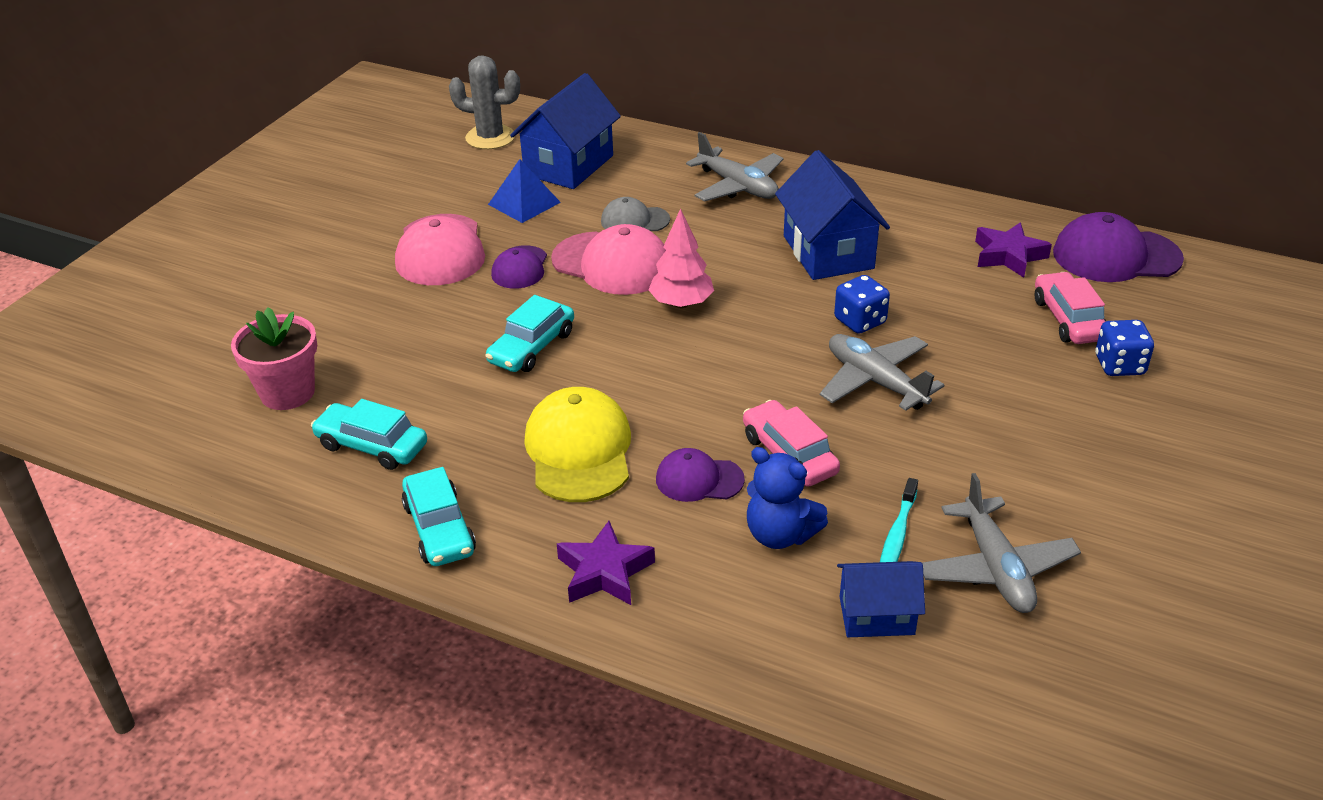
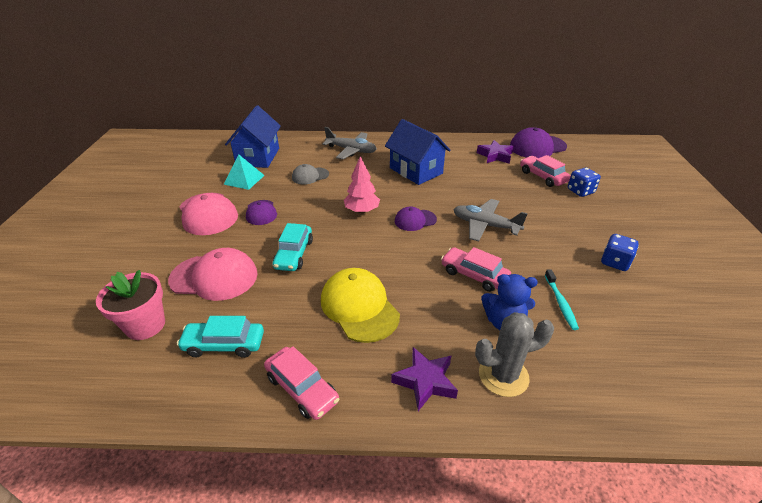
camera: 25 degrees left, 0 degrees up
turquoise car [401,467,476,566] -> pink car [264,346,339,420]
grey cactus [449,55,520,149] -> grey cactus moved to [475,312,554,397]
blue pyramid [488,159,561,223] -> turquoise pyramid [224,154,265,190]
pink cap [551,224,666,295] -> pink cap moved to [168,248,258,301]
purple cap [656,448,745,502] -> purple cap moved to [395,207,437,231]
blue dice [834,275,890,334] -> blue dice moved to [601,234,639,271]
blue house [837,561,925,637] -> none
grey plane [922,473,1081,613] -> none

